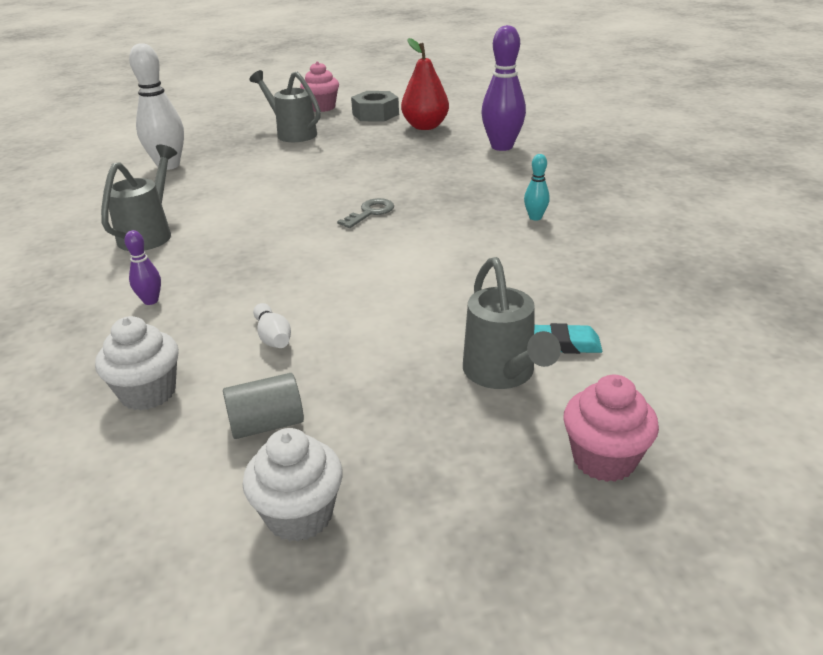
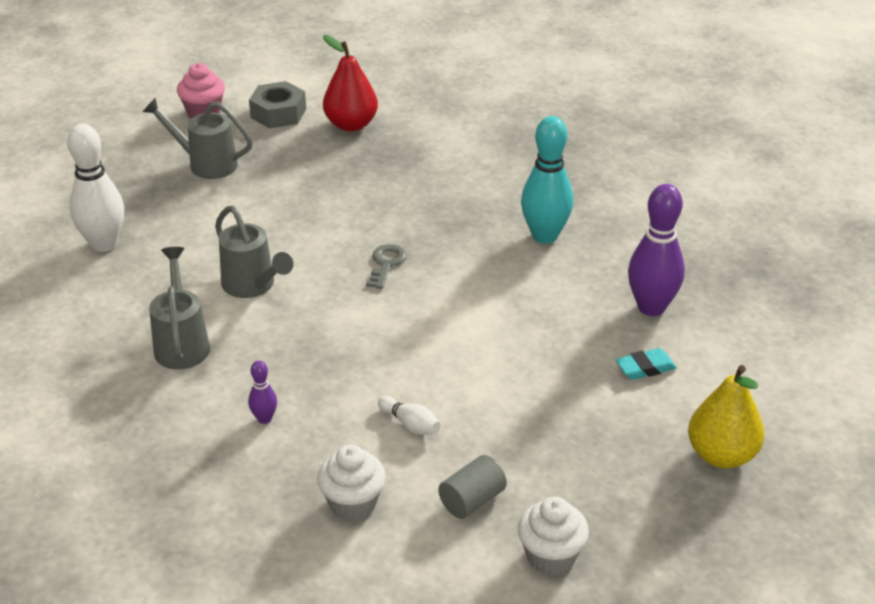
camera: 25 degrees left, 5 degrees up
grey watering can [463,257,561,389] -> grey watering can moved to [215,206,293,298]
purple bowling pin [481,25,526,151] -> purple bowling pin moved to [628,184,685,316]
turquoise bowling pin [524,154,550,221] -> turquoise bowling pin [521,116,574,244], size x2.12
pink cupcake [563,375,659,482] -> yellow pear [688,365,764,469]

